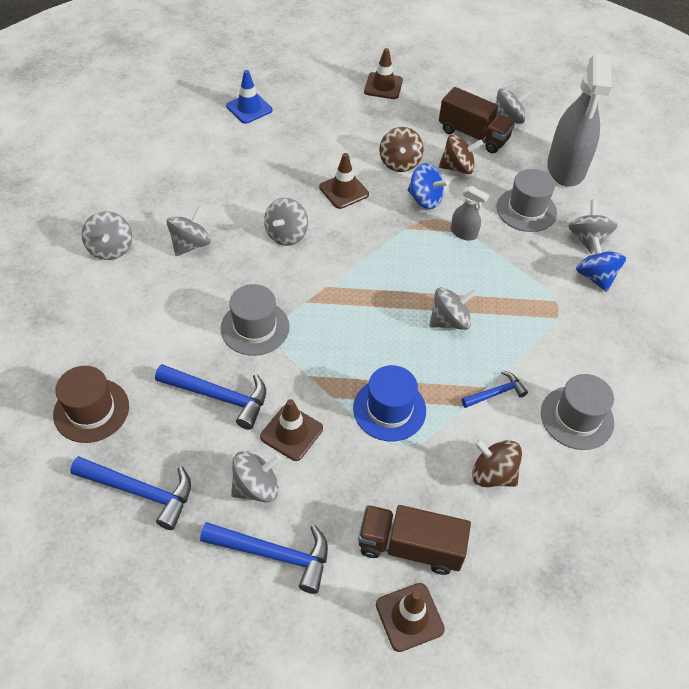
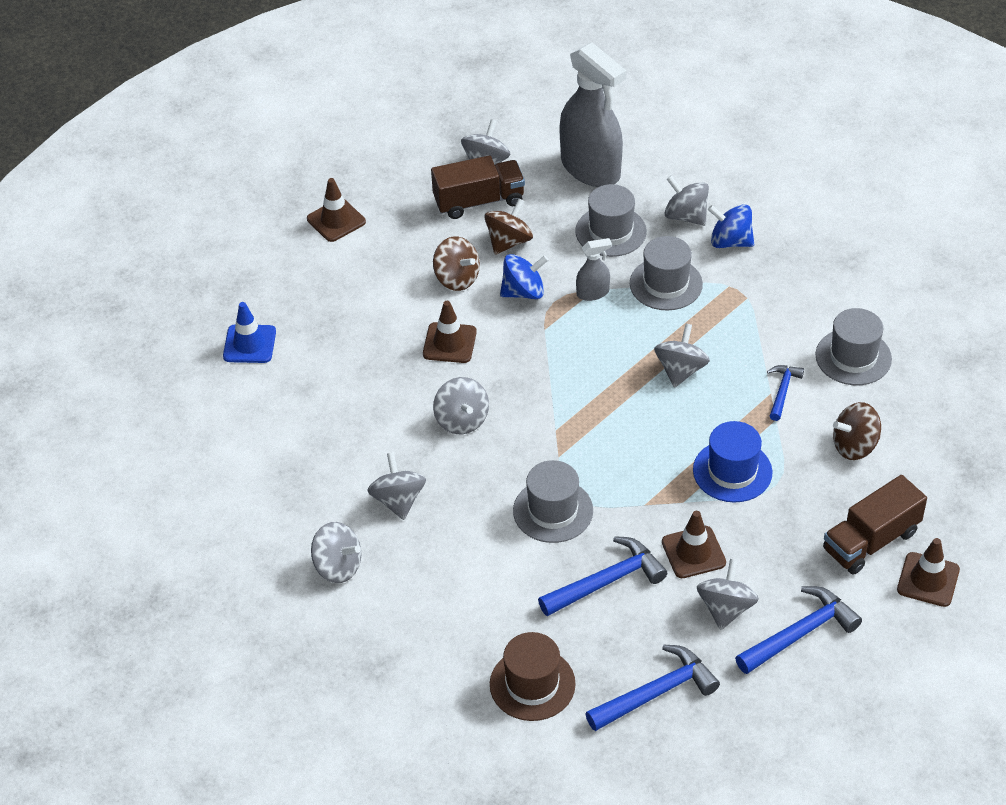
camera: 45 degrees left, 5 degrees down
none -> grey hat [630,236,703,310]

